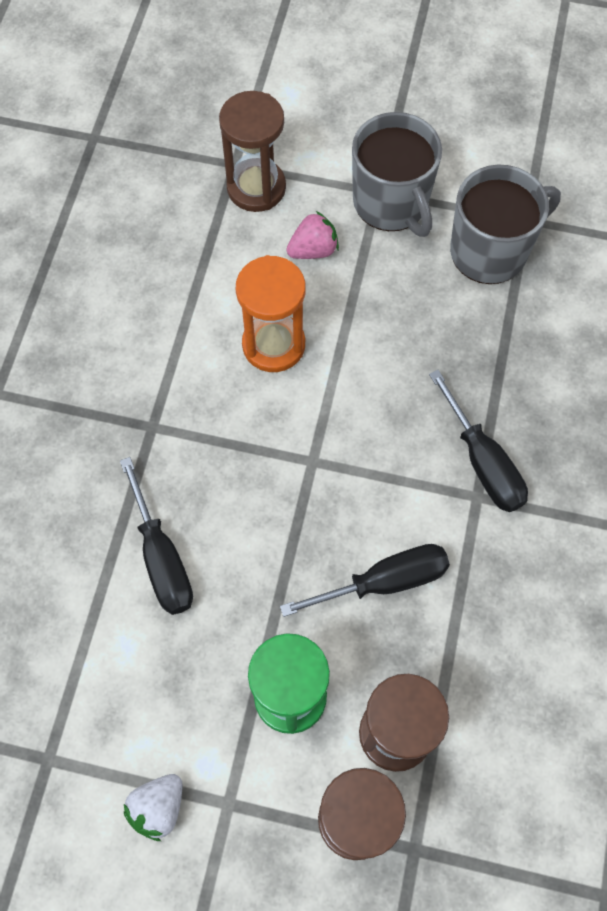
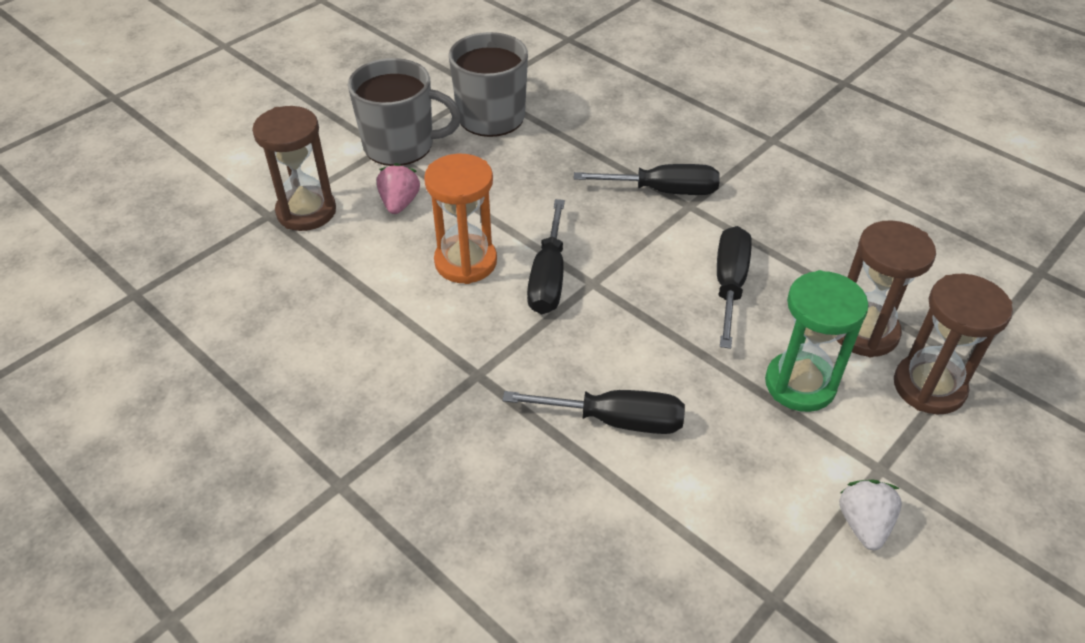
camera: 60 degrees left, 20 degrees down
white strawberry [123,774,183,841] -> white strawberry turned 150 degrees counterclockwise [839,480,902,550]
none -> black screwdriver [527,199,565,314]

